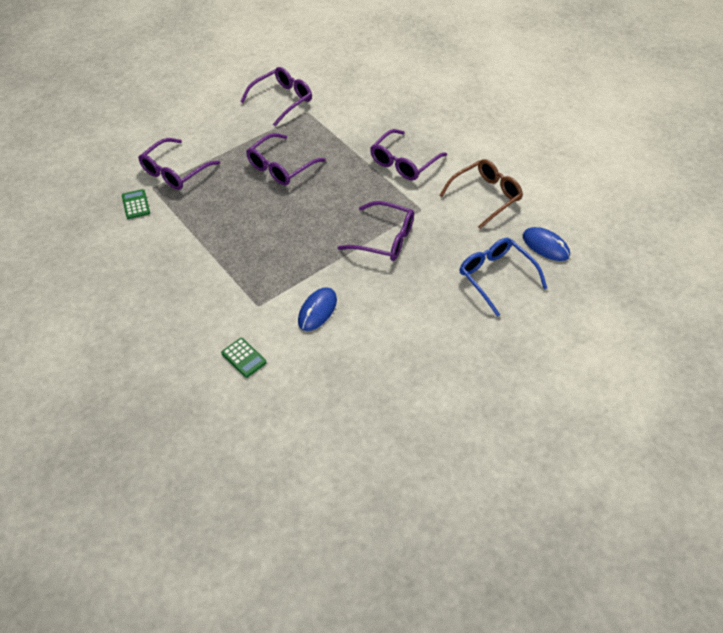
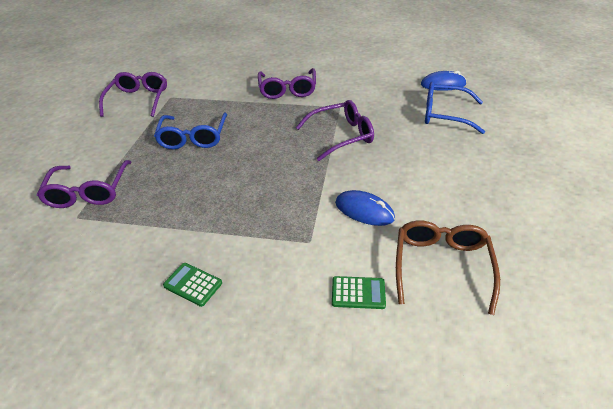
camera: 40 degrees left, 10 degrees down
green calculator [122,189,150,219] -> green calculator moved to [163,263,222,307]
purple glasses [246,133,326,185] -> blue glasses [154,113,227,149]
blue mouse [298,287,337,331] -> blue mouse turned 45 degrees counterclockwise [335,190,395,226]
brown glasses [439,159,523,229] -> brown glasses moved to [396,221,500,315]

